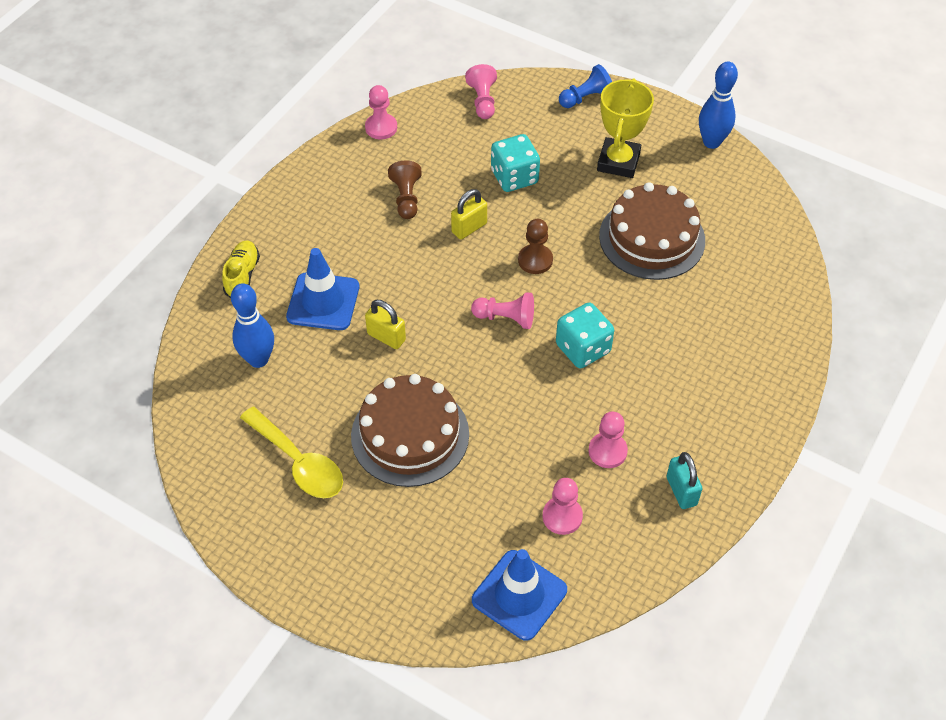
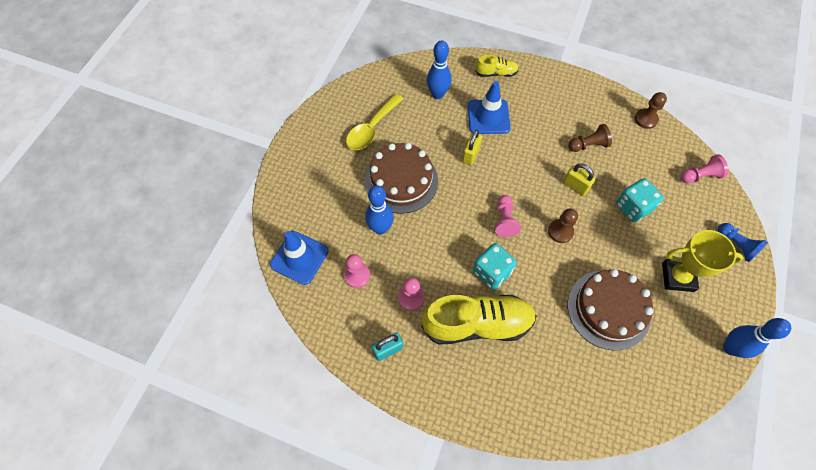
camera: 80 degrees right, 10 degrees up
pink pawn [365,85,397,140] -> brown pawn [635,92,667,129]
none -> blue bowling pin [365,185,394,235]
none -> yellow shoe [422,295,536,345]

